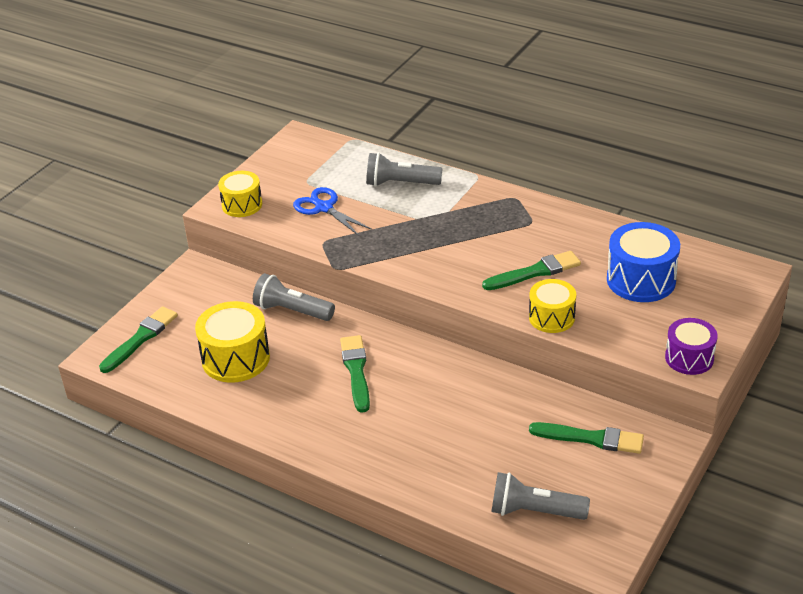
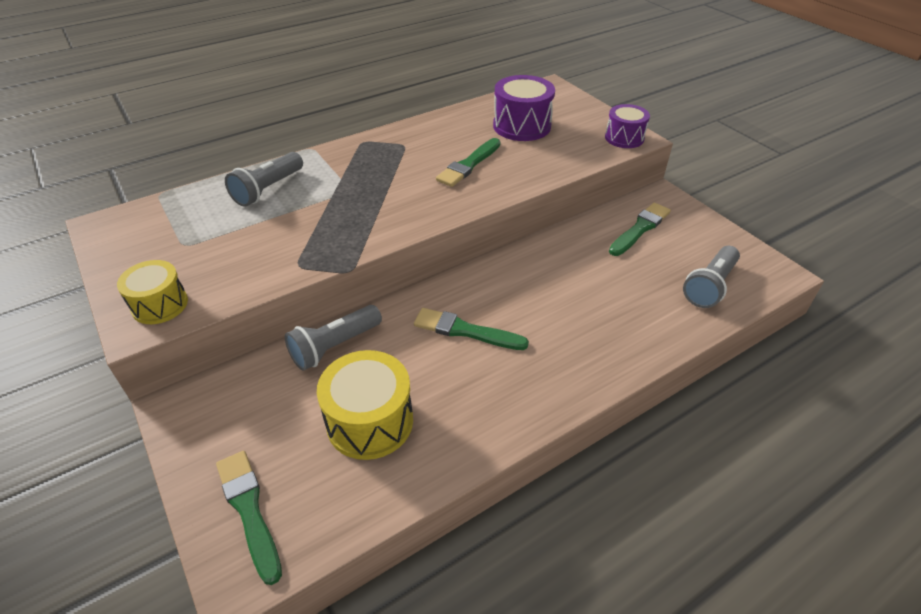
camera: 65 degrees left, 5 degrees up
blue scissors [293,187,372,236] -> none
green brush [482,251,581,290] -> green brush turned 150 degrees counterclockwise [436,138,501,187]
yellow drum [529,279,576,333] -> none
blue drum [607,222,680,302] -> purple drum [493,75,555,141]

